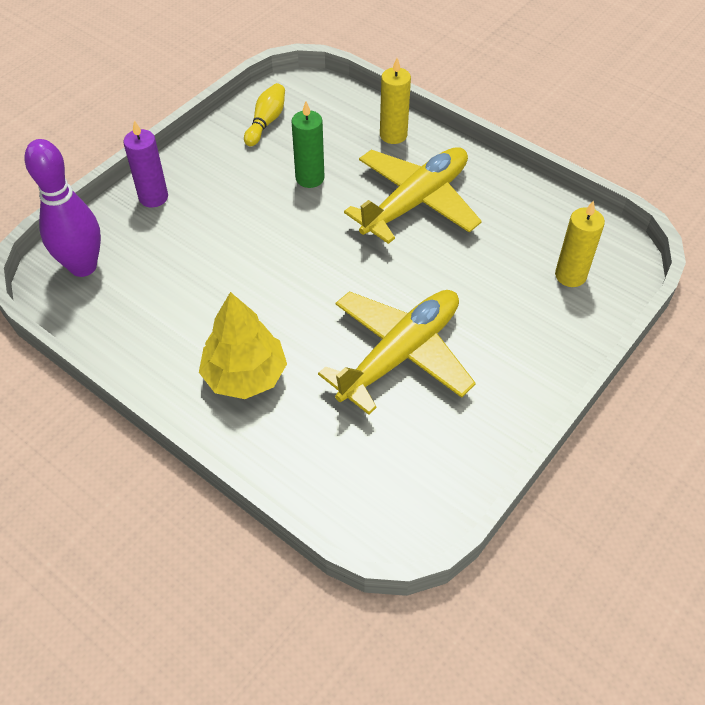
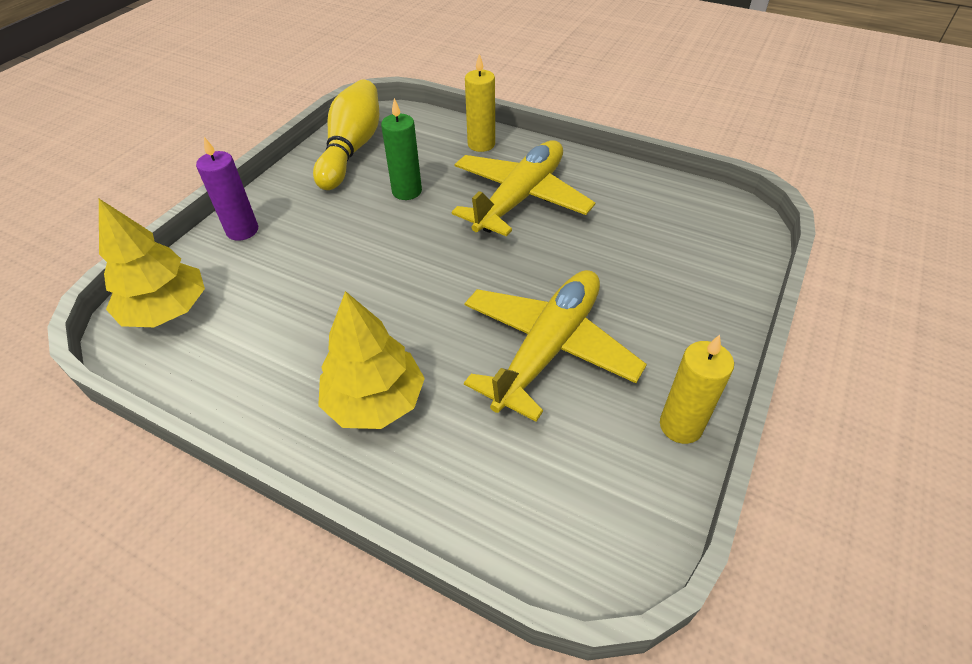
camera: 10 degrees left, 5 degrees down
purple bowling pin [25,139,101,277] -> yellow tree [99,199,205,327]
yellow bowling pin [244,83,285,146] -> yellow bowling pin [313,80,379,190], size x1.81
yellow candle [555,200,605,287] -> yellow candle moved to [660,335,734,444]

